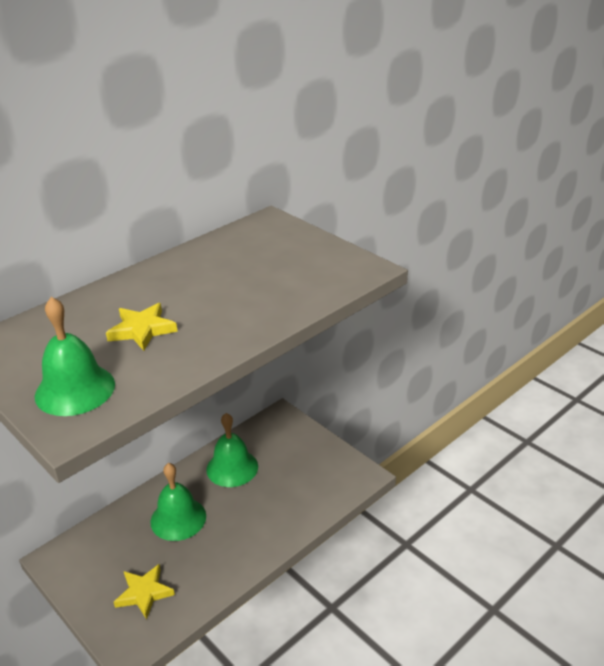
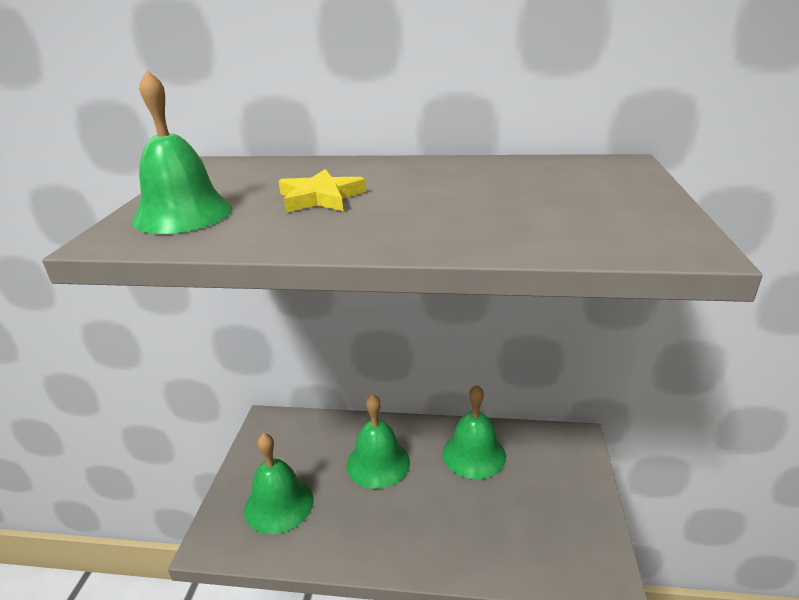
camera: 50 degrees right, 5 degrees down
yellow star [114,564,175,620] -> green bell [244,433,313,534]

